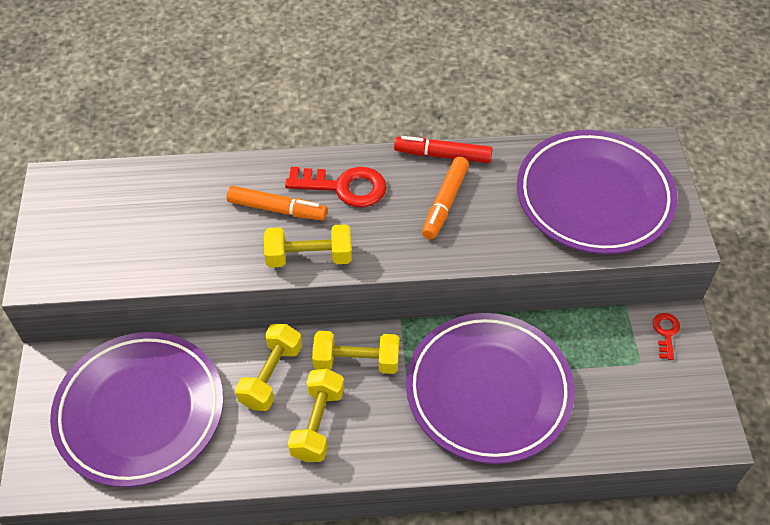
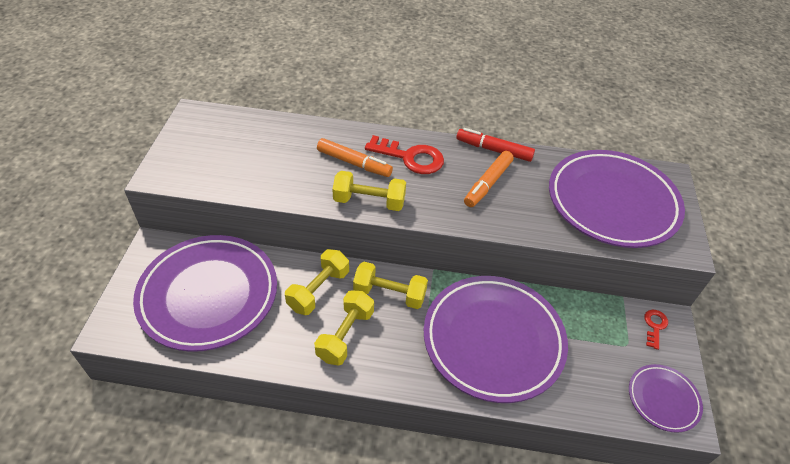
camera: 10 degrees right, 5 degrees down
none -> purple plate [629,364,703,433]

